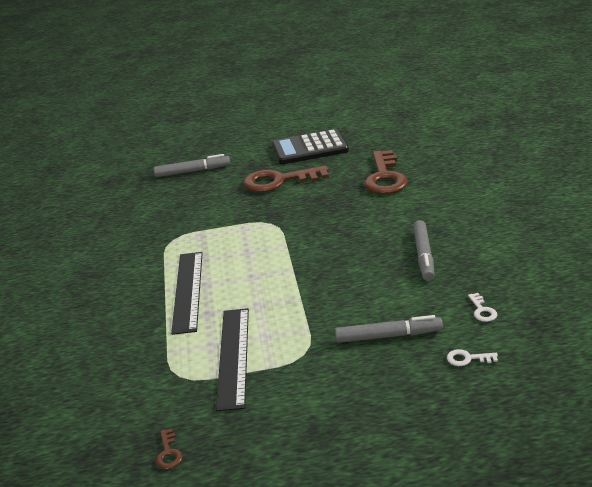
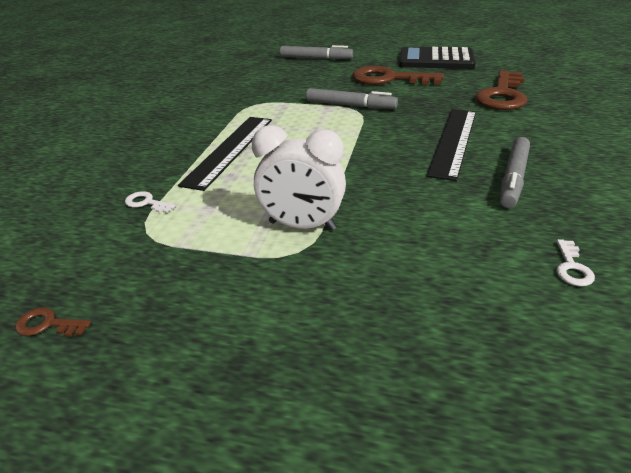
camera: 20 degrees right, 5 degrees up
brown key [156,429,183,469] -> brown key turned 90 degrees clockwise [15,307,91,337]
black ruler [216,308,249,411] -> black ruler moved to [426,109,476,181]
grey marker [335,315,443,343] -> grey marker moved to [306,88,398,109]
white key [447,349,498,366] -> white key moved to [125,191,175,213]
none -> white clock [252,125,346,230]

